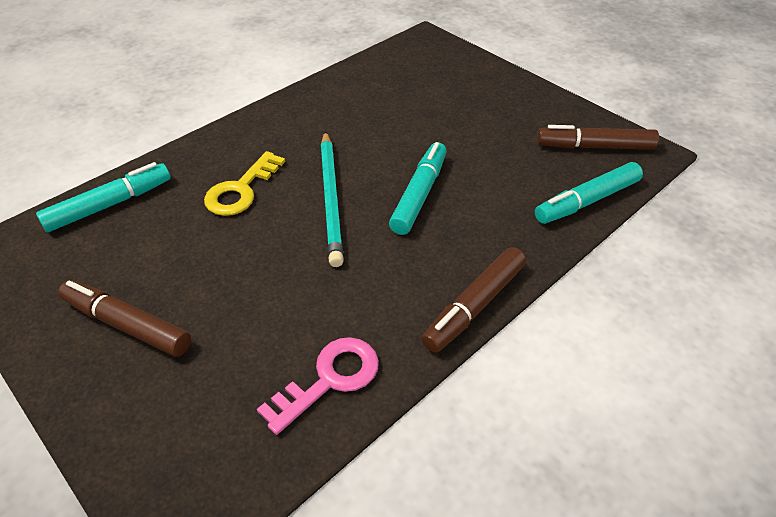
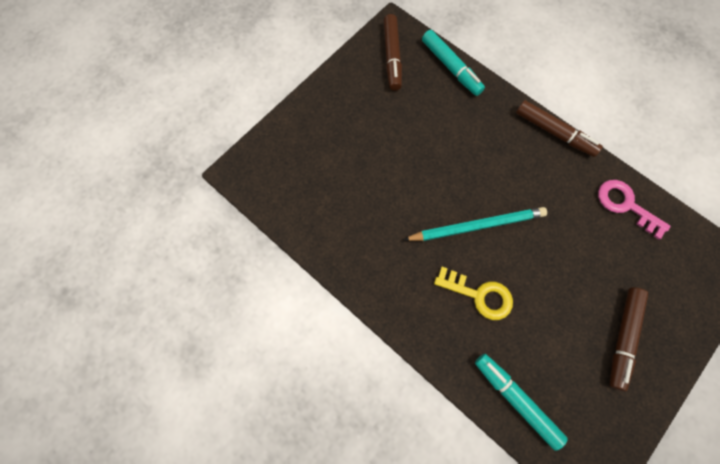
camera: 95 degrees left, 25 degrees up
turquoise marker [389,142,447,235] -> none

